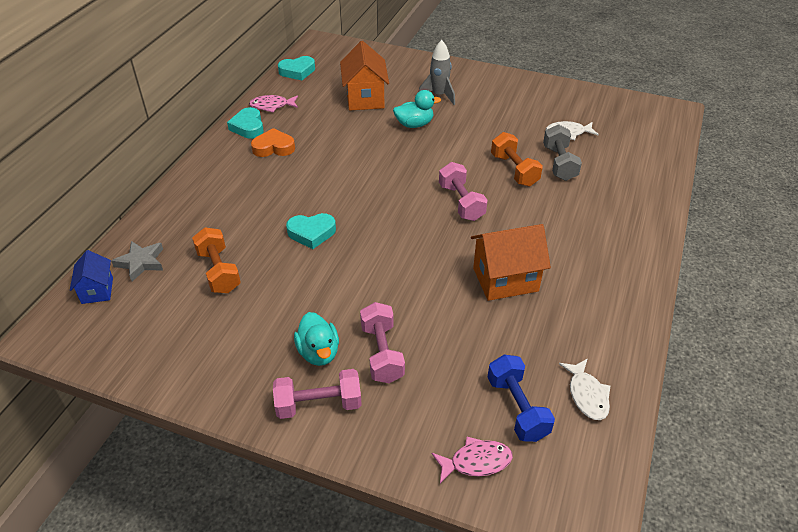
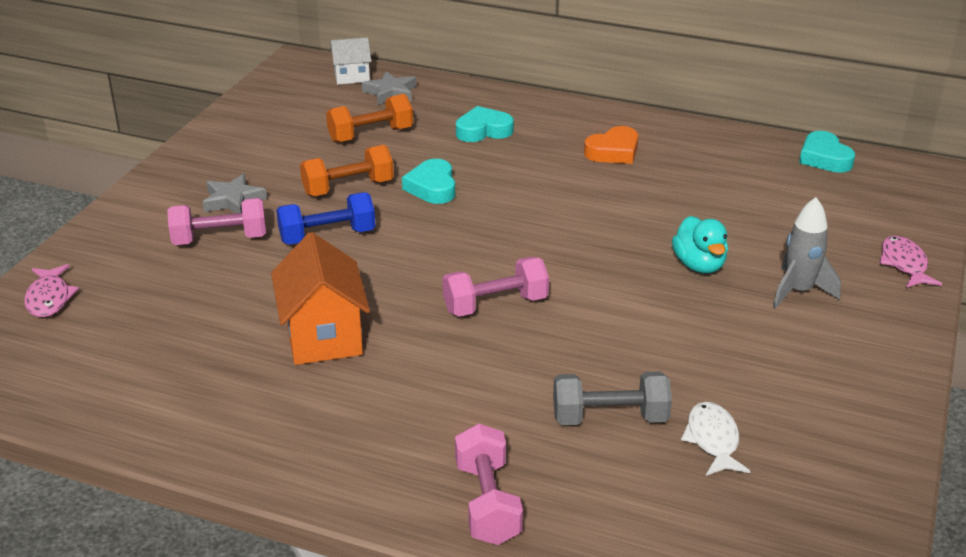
camera: 90 degrees right, 10 degrees down
blue house [70,250,113,304] -> white house [330,37,371,85]
turquoise heart [227,107,264,139] -> turquoise heart moved to [456,106,514,142]
pink fish [249,95,298,112] -> pink fish moved to [879,236,942,288]
orange heart [251,128,295,157] -> orange heart turned 60 degrees clockwise [584,126,639,164]
pink dumbbell [273,369,362,419] -> pink dumbbell moved to [455,423,523,545]
turquoise duck [294,312,339,366] -> grey star [202,174,267,214]
orange house [340,41,389,110] -> none
blue dumbbell [487,354,555,442] -> blue dumbbell moved to [276,192,376,245]
orange dumbbell [491,132,543,187] -> orange dumbbell moved to [300,145,394,197]
white fish [559,358,610,420] -> none

